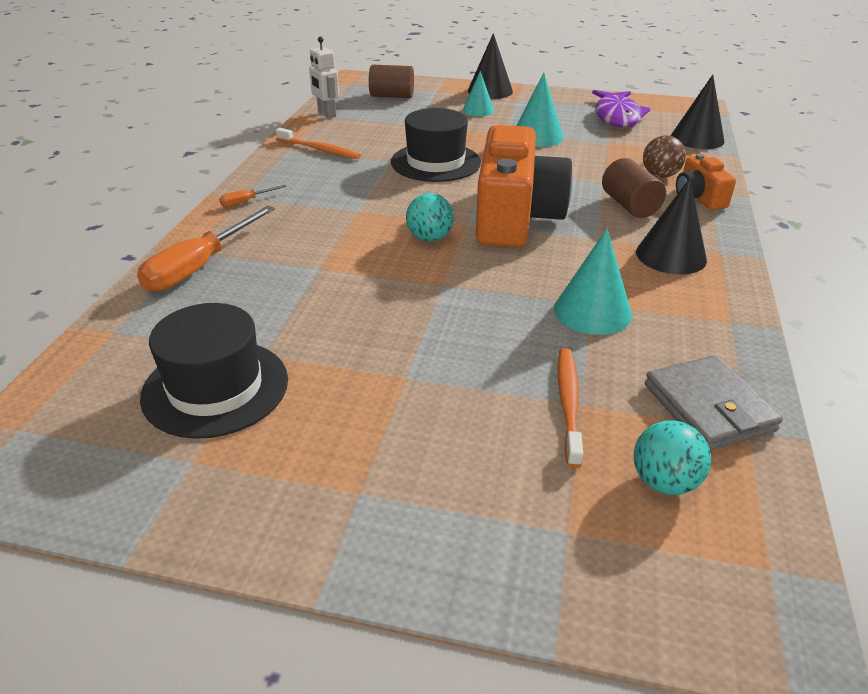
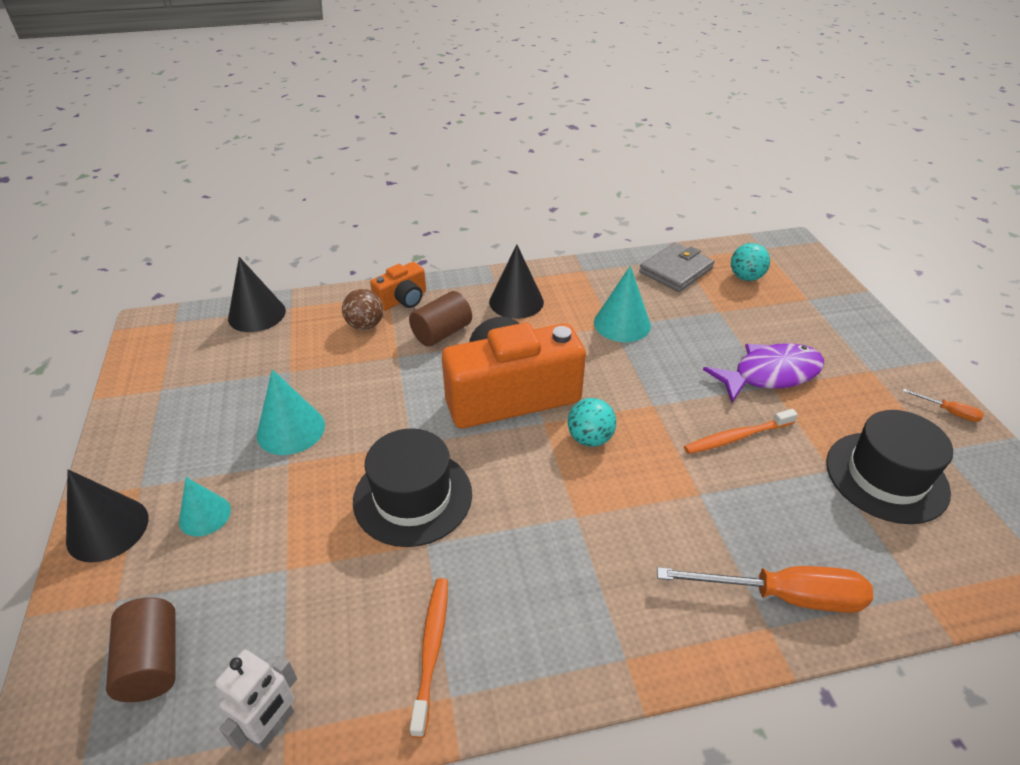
camera: 115 degrees left, 5 degrees up
orange screwdriver [219,185,287,207] -> orange screwdriver moved to [903,389,984,422]
orange toothbrush [558,348,583,468] -> orange toothbrush moved to [684,409,798,454]
purple fish [592,90,650,127] -> purple fish moved to [703,343,824,403]

